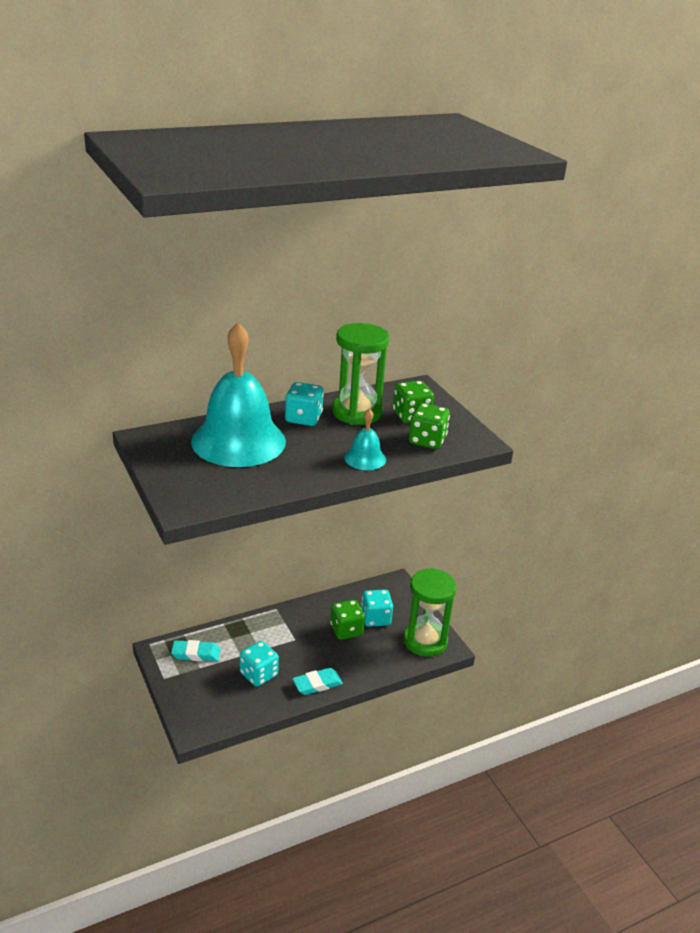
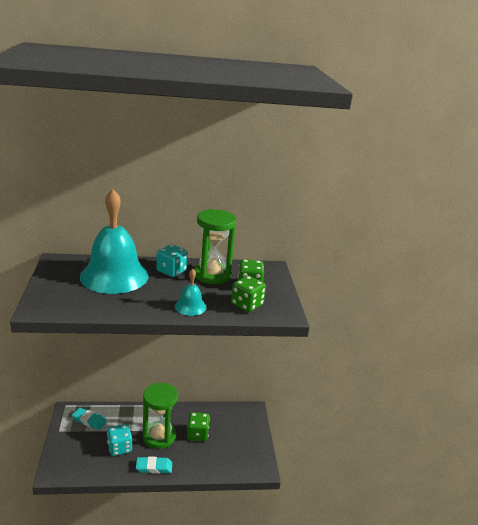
camera: 20 degrees right, 5 degrees down
turquoise dice [361,589,393,627] -> none
green hourglass [404,568,457,657] -> green hourglass moved to [143,383,178,449]

